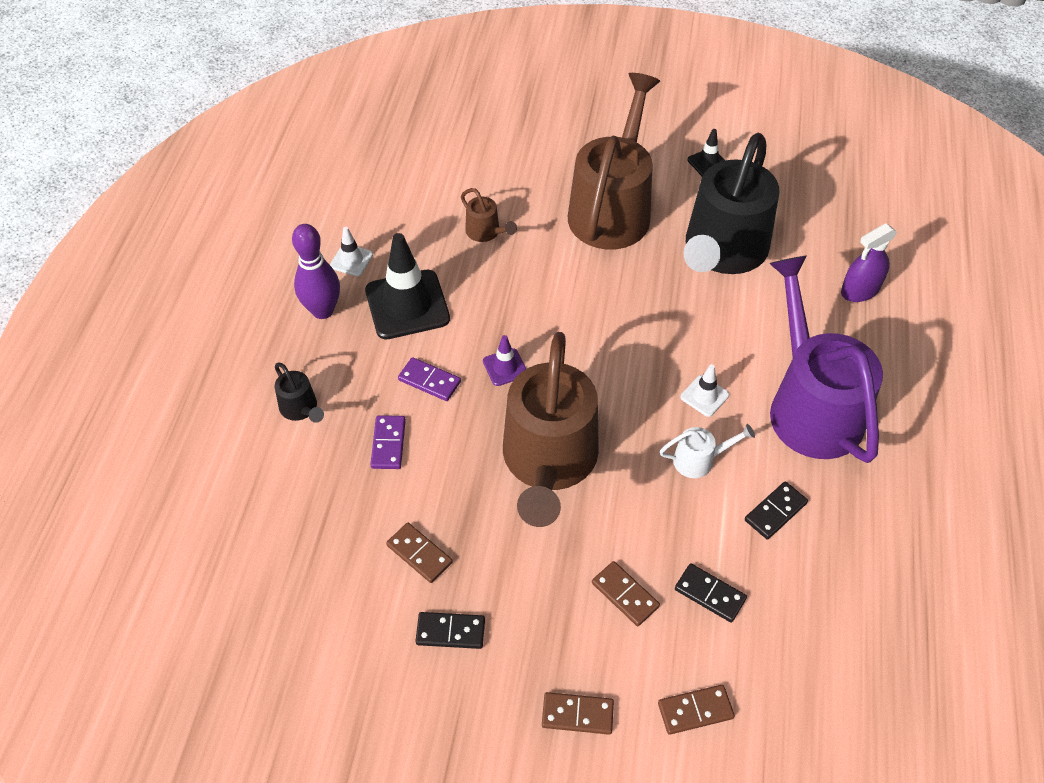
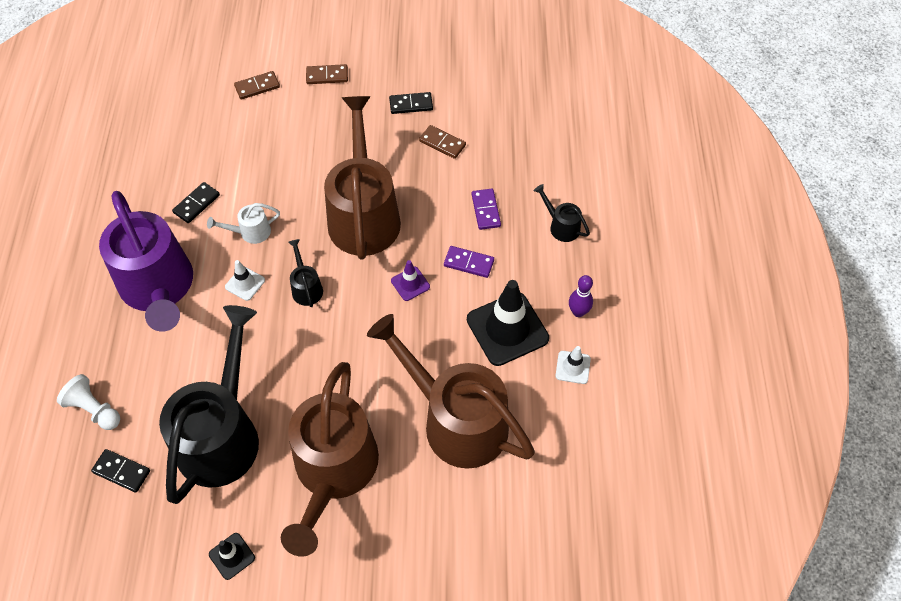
camera: 170 degrees right, 5 degrees up
purple bowling pin [292,224,340,319] -> purple bowling pin [569,275,593,317], size x0.62
brown watering can [461,188,517,242] -> brown watering can [367,314,535,469], size x2.45
brown domino [592,561,660,626] -> none
black domino [675,563,747,623] -> black domino moved to [91,449,150,493]
purple spray bottle [841,223,897,302] -> white pawn [57,374,120,430]
none -> black watering can [288,239,323,307]

